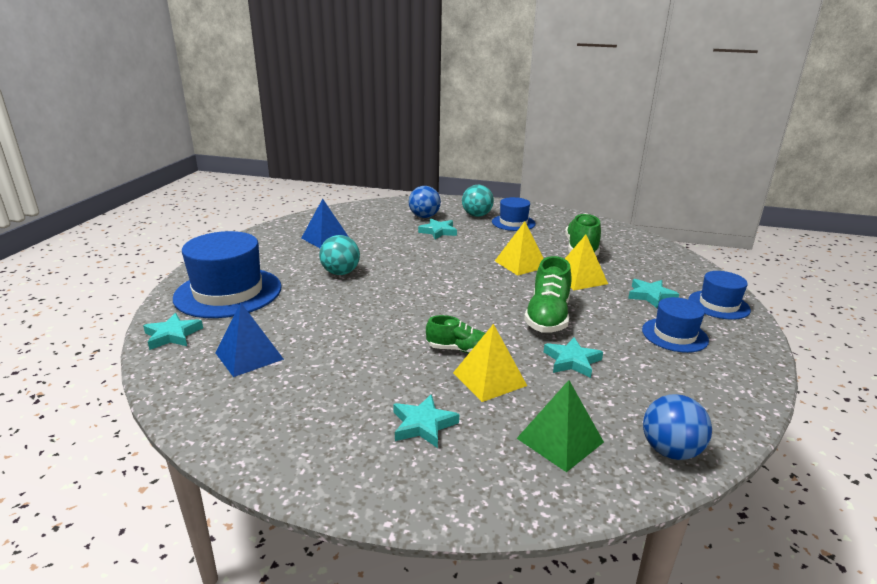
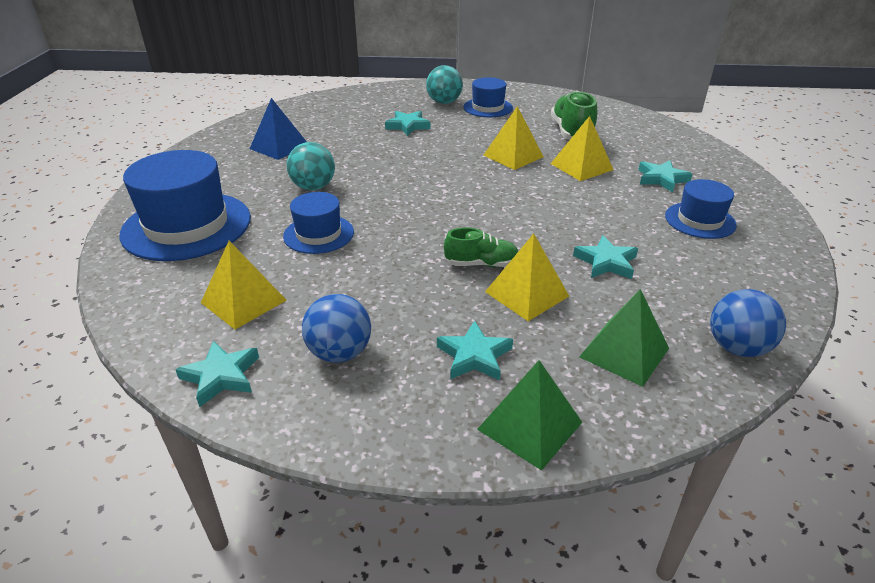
camera: 10 degrees left, 10 degrees up
turquoise star [143,313,203,350] -> turquoise star moved to [175,341,259,407]
blue pyramid [215,302,284,377] -> yellow pyramid [201,241,287,329]
blue ball [409,186,441,218] -> blue ball moved to [302,294,371,363]
green shoe [524,256,571,333] -> none
blue hat [688,271,751,320] -> blue hat moved to [283,192,354,254]
none -> green pyramid [477,360,582,471]

